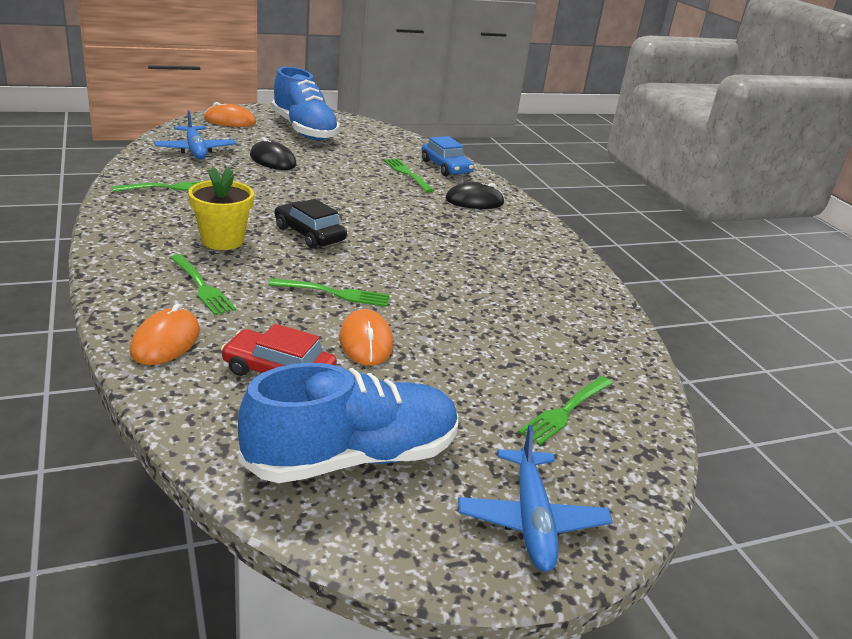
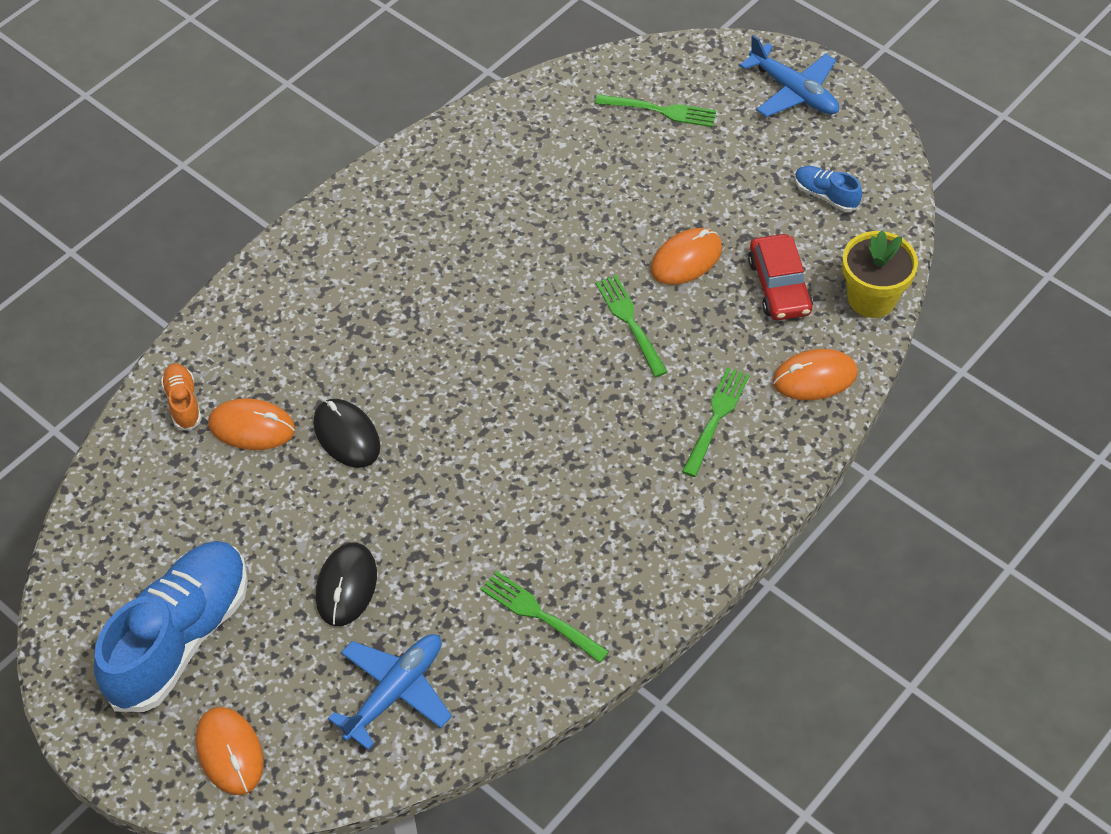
camera: 115 degrees left, 25 degrees up
yellow flower pot [188,167,254,250] -> yellow flower pot moved to [842,231,918,318]
blue shoe [238,363,458,483] -> blue shoe [795,166,862,212], size x0.43
black car [275,199,347,248] -> none
green fork [384,159,434,193] -> orange mouse [208,398,295,450]
blue car [421,136,474,176] -> orange shoe [161,363,202,431]
black mouse [446,182,505,209] -> black mouse moved to [313,399,380,468]
blue plane [458,425,613,572] -> blue plane turned 75 degrees clockwise [740,35,839,117]

